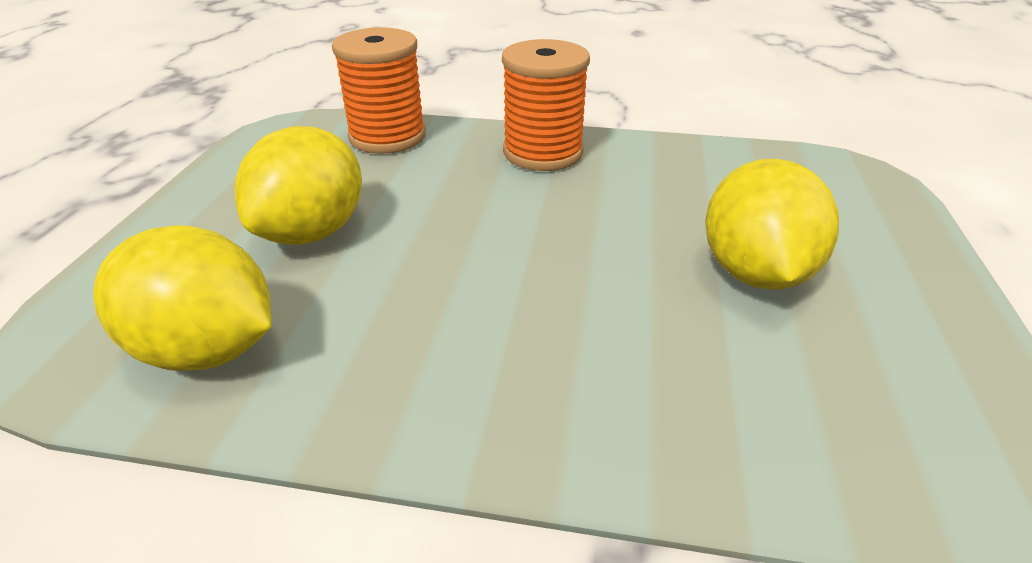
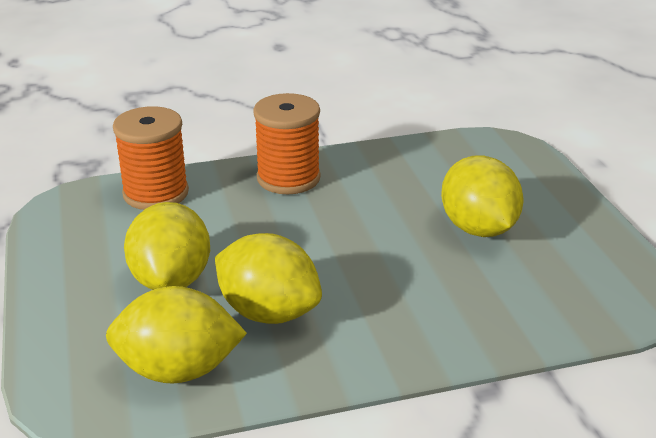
camera: 25 degrees left, 5 degrees down
none -> yellow lemon [215,233,322,324]

